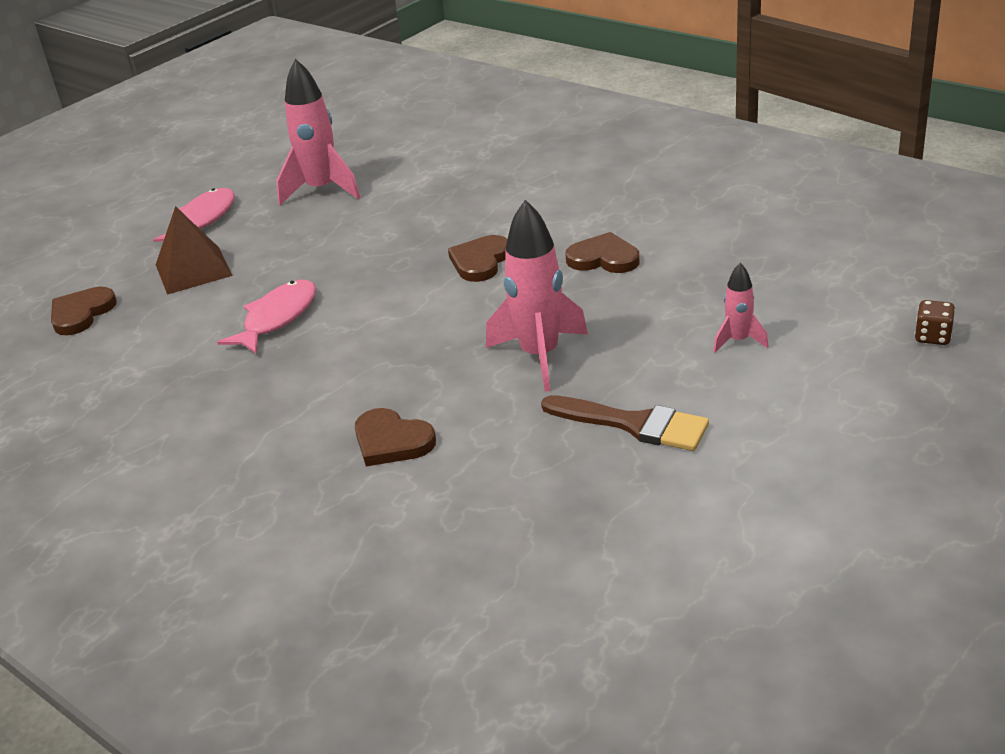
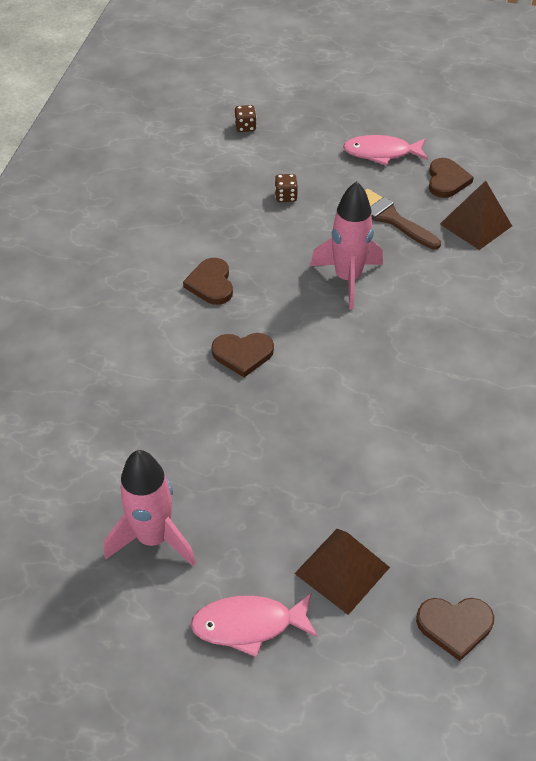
camera: 120 degrees left, 15 degrees up
pink fish [217,280,316,354] -> pink fish moved to [343,135,428,165]
brown heart [355,408,436,466] -> brown heart moved to [429,158,474,198]
brown brush [541,395,709,451] -> brown brush turned 45 degrees counterclockwise [365,189,441,250]
pink rocket [713,263,769,353] -> brown dice [275,174,298,202]
none -> brown pyramid [440,180,512,250]

